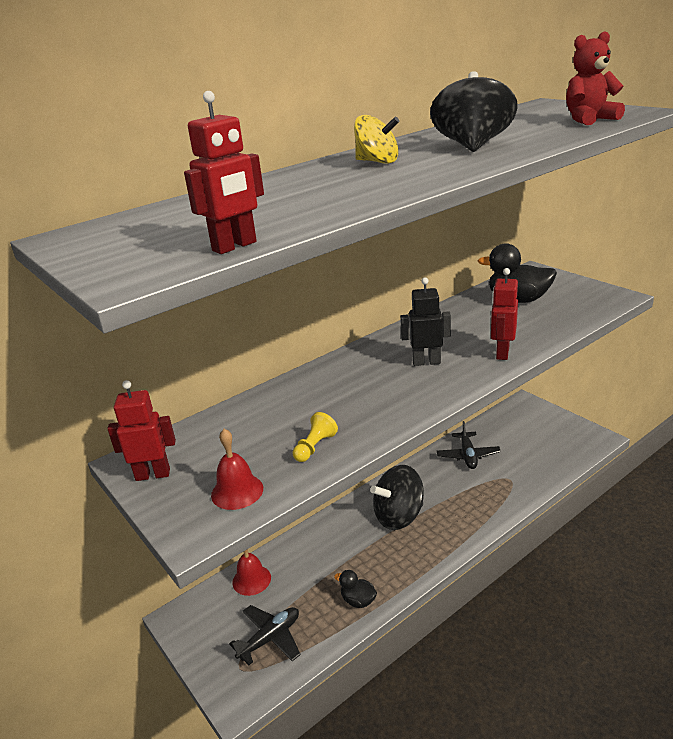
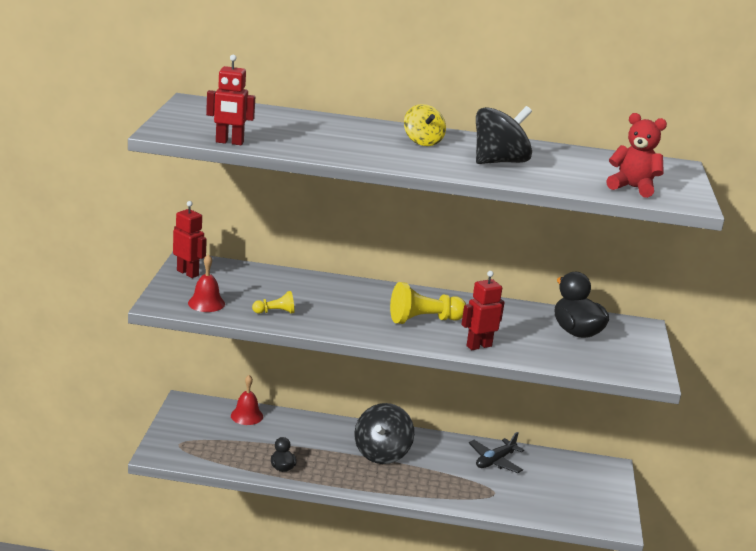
camera: 40 degrees right, 5 degrees down
black plane [229,605,301,665] -> none
black spinning top [370,465,424,530] -> black spinning top turned 90 degrees counterclockwise [354,403,414,464]
black robot [400,278,451,366] -> yellow pawn [390,282,466,324]

